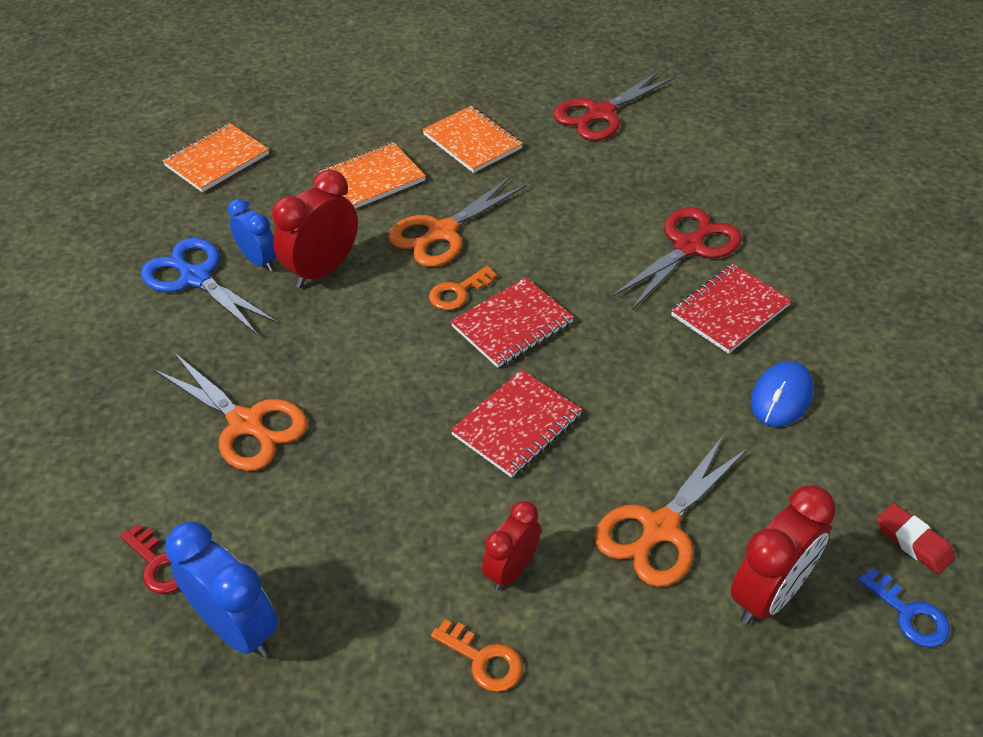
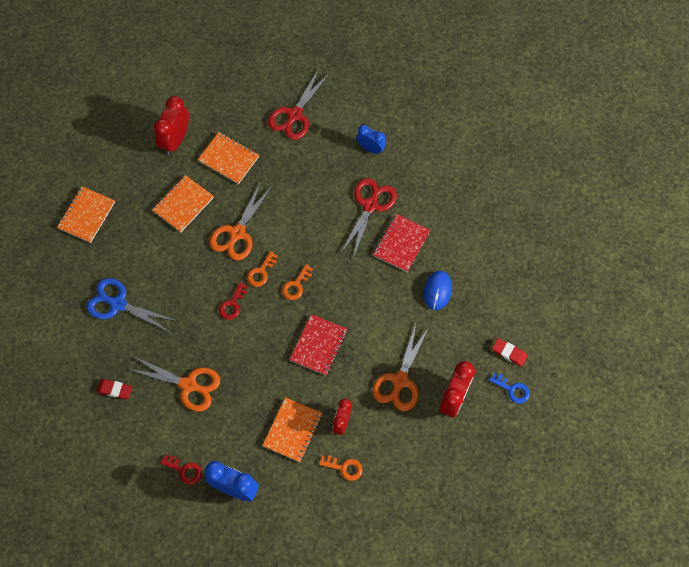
camera: 20 degrees left, 20 degrees up
blue clock [228,199,276,271] -> blue clock moved to [356,125,386,154]
red clock [272,169,358,288] -> red clock moved to [154,96,189,155]
red notebook [451,277,574,368] -> orange key [282,264,313,300]
none -> red eraser [97,379,132,399]
none -> red key [219,282,248,320]
none -> orange notebook [263,397,323,462]

